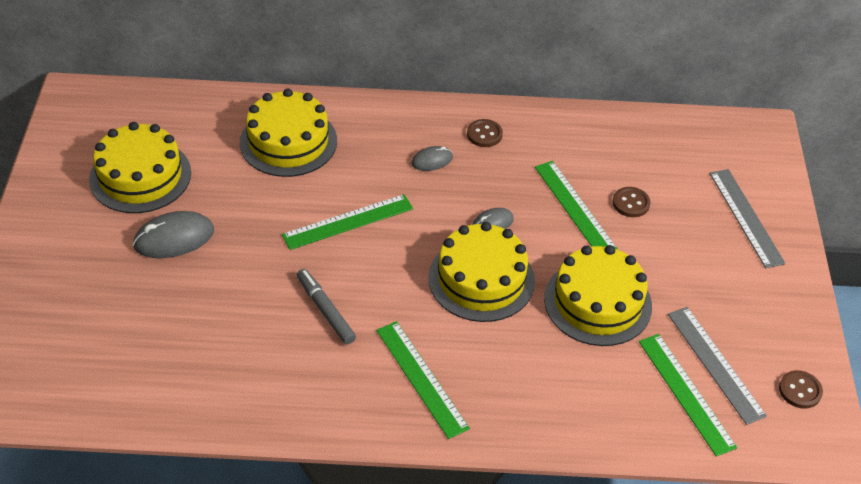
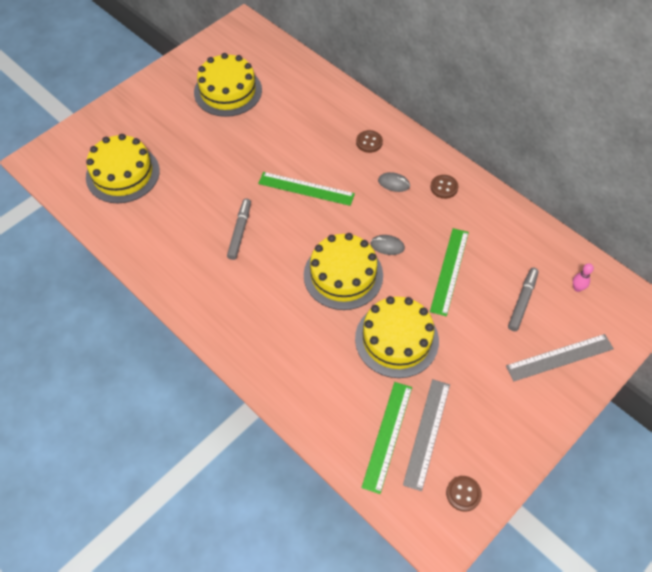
camera: 45 degrees right, 10 degrees up
grey mouse [133,211,214,258] -> none
yellow cake [240,89,337,177] -> yellow cake moved to [86,134,160,203]
green ruler [376,321,470,439] -> none
brown button [613,187,650,217] -> brown button moved to [356,130,383,153]
grey ruler [709,169,786,268] -> grey ruler turned 45 degrees clockwise [506,334,614,381]
none -> grey marker [508,268,539,331]
none -> pink bowling pin [573,263,594,292]

